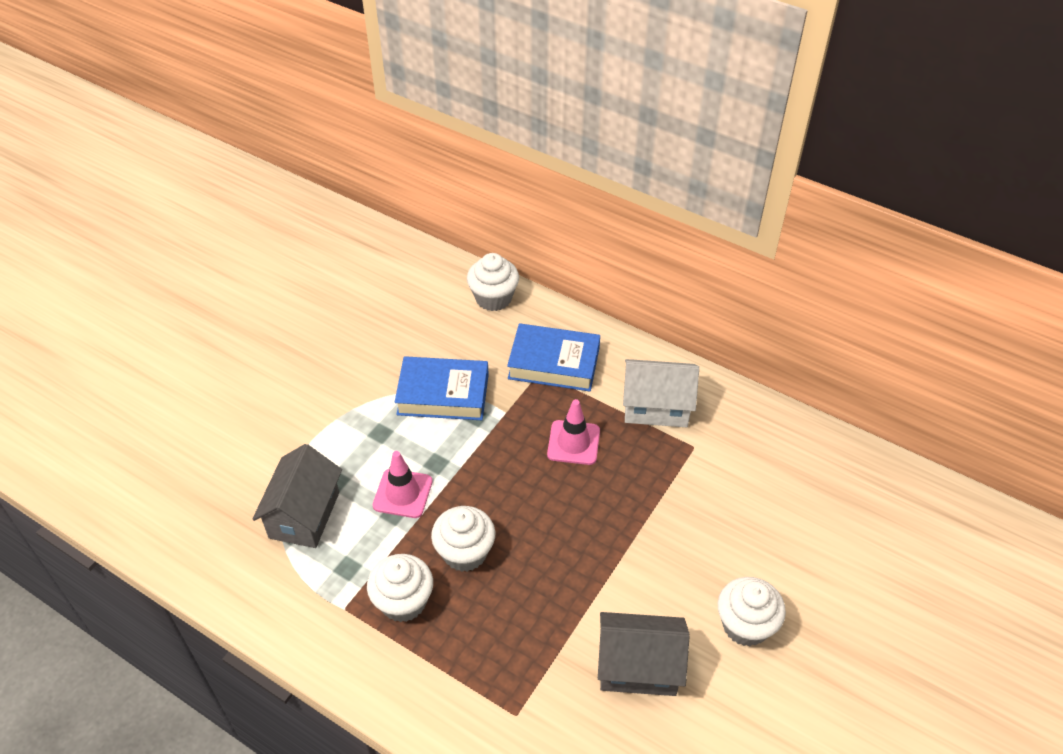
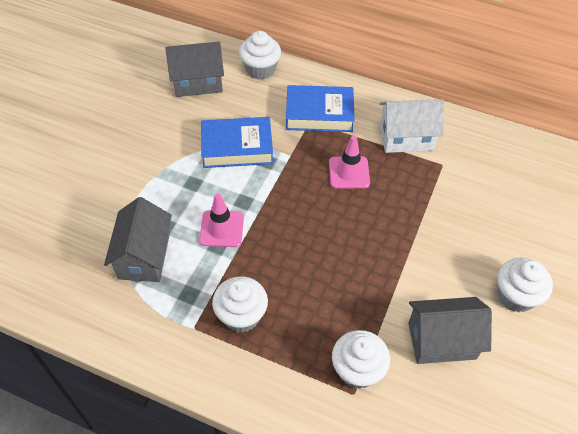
camera: 10 degrees left, 5 degrees up
white cupcake [431,506,495,572] -> white cupcake moved to [332,330,390,389]
none -> grey house [165,42,224,97]

